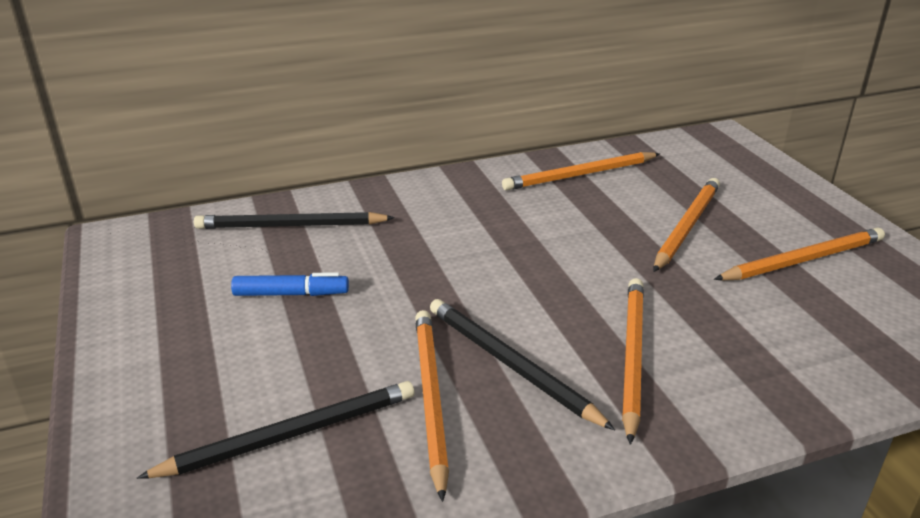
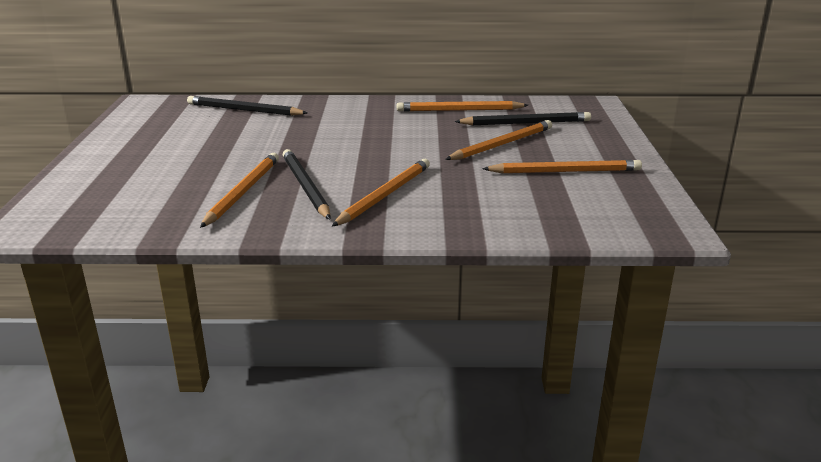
camera: 20 degrees right, 5 degrees down
black pencil [137,381,414,479] -> black pencil moved to [454,112,591,125]
blue marker [231,272,349,296] -> none

